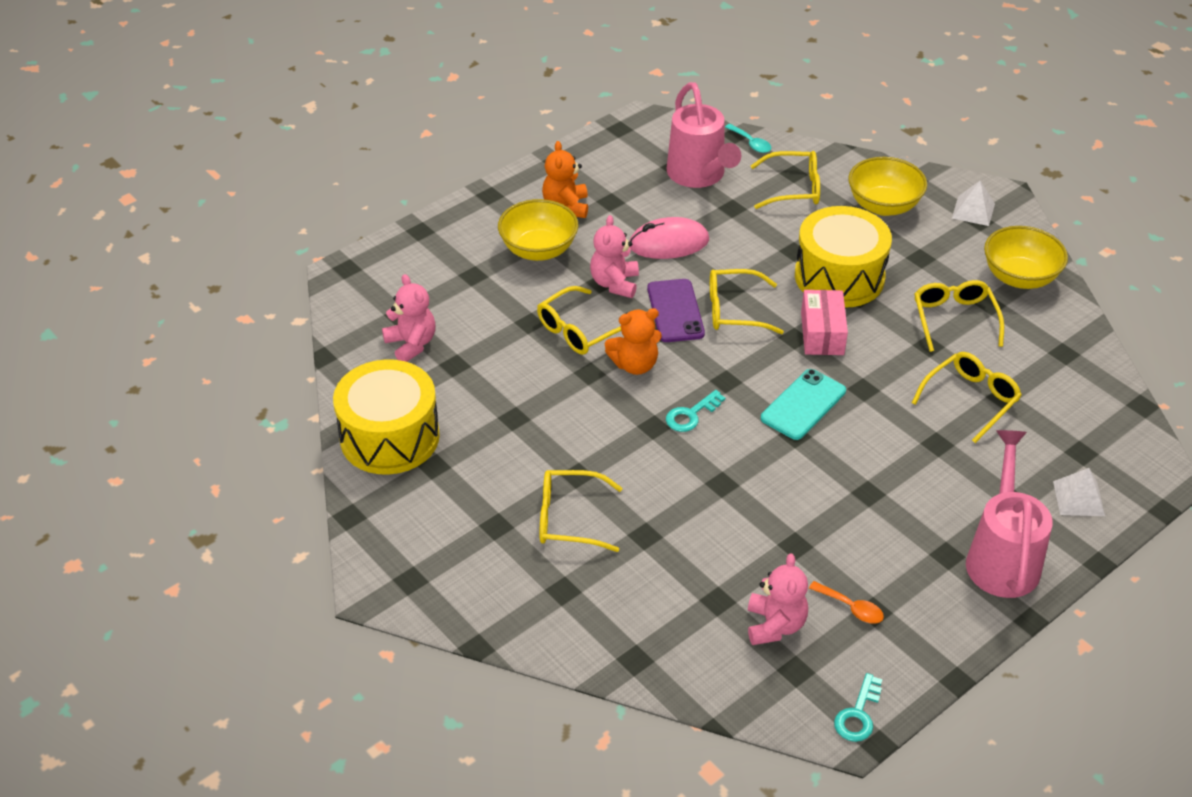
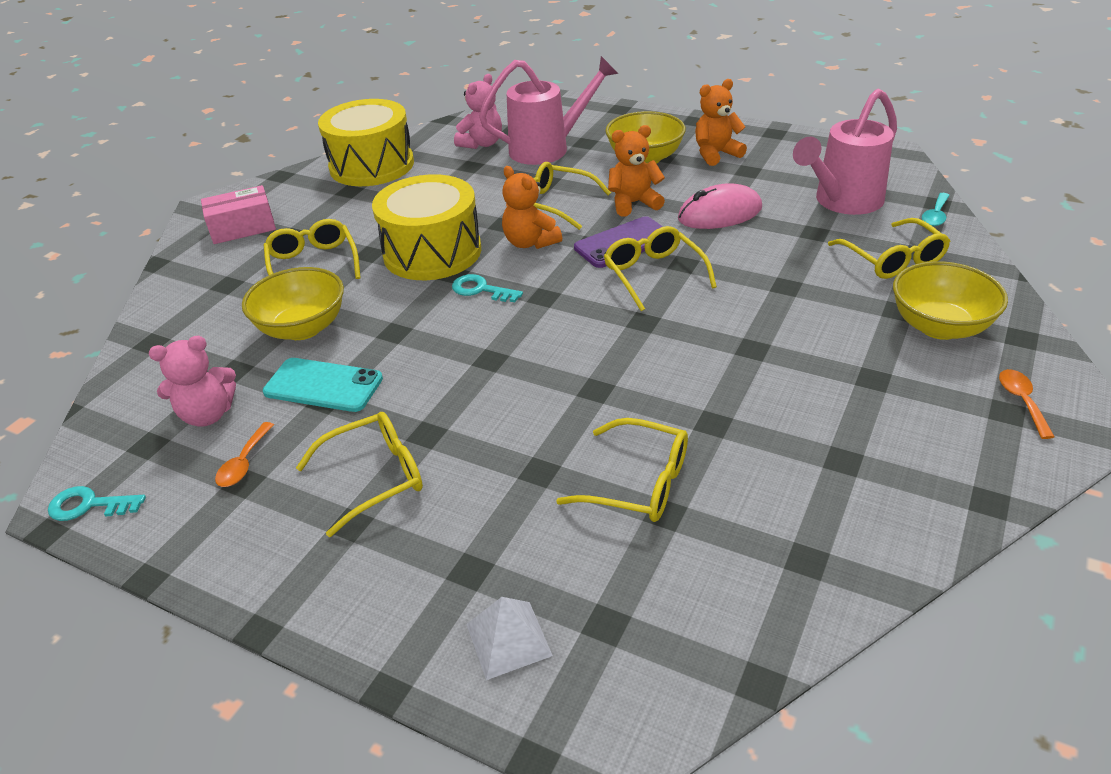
camera: 70 degrees right, 5 degrees down
pink teddy bear [590,215,639,298] -> orange teddy bear [608,125,665,217]
pink mouse [629,217,709,259] -> pink mouse turned 75 degrees counterclockwise [678,183,762,229]
turquoise phone [761,369,846,440] -> turquoise phone moved to [263,358,383,412]
yellow drum [795,206,892,308] -> yellow drum moved to [372,174,481,280]
pink box [801,290,848,355] -> pink box moved to [201,185,276,244]
yellow glasses [914,280,1004,352] -> yellow glasses moved to [296,412,423,537]
white pyramid [952,181,995,226] -> orange spoon [999,369,1055,439]
pink watering can [966,430,1052,598] -> pink watering can moved to [479,56,618,165]
yellow bowl [984,226,1068,289] -> yellow bowl moved to [242,267,344,340]

